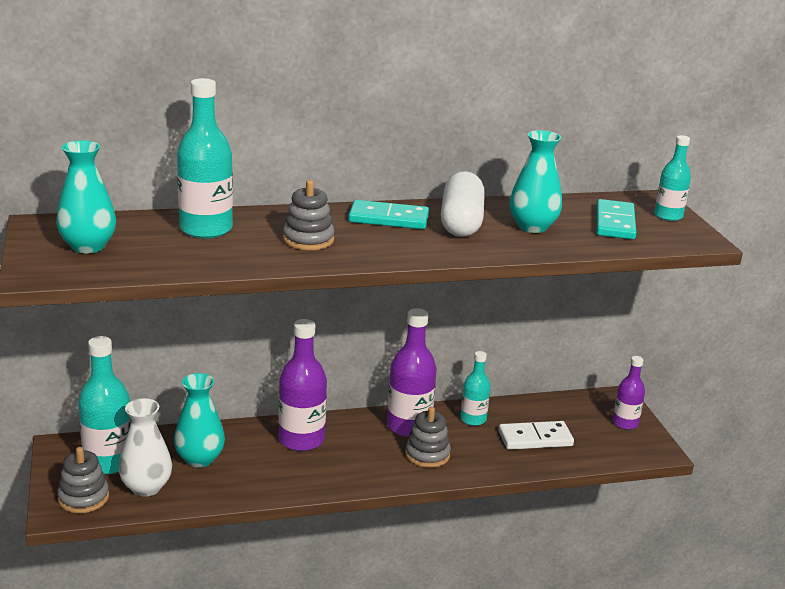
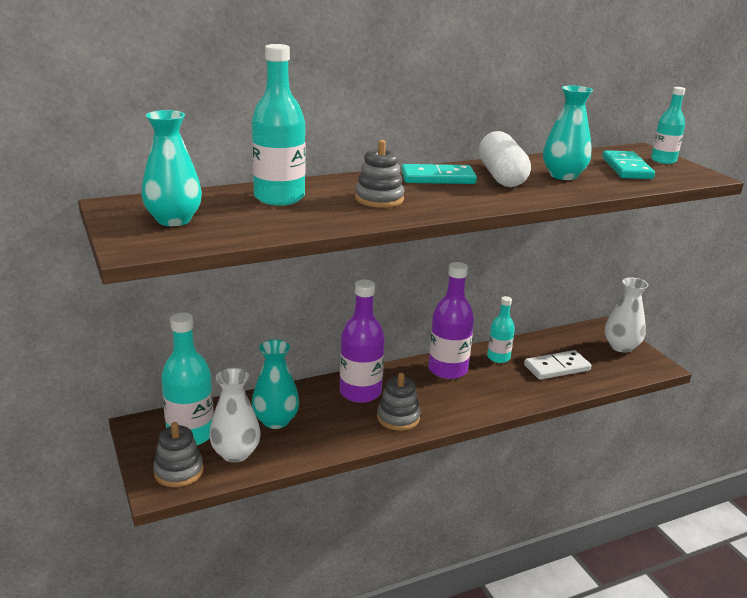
camera: 10 degrees left, 0 degrees up
grey stacking toy [405,407,451,468] -> grey stacking toy moved to [377,372,421,431]
purple bottle [612,356,645,430] -> white vase [605,278,648,353]

